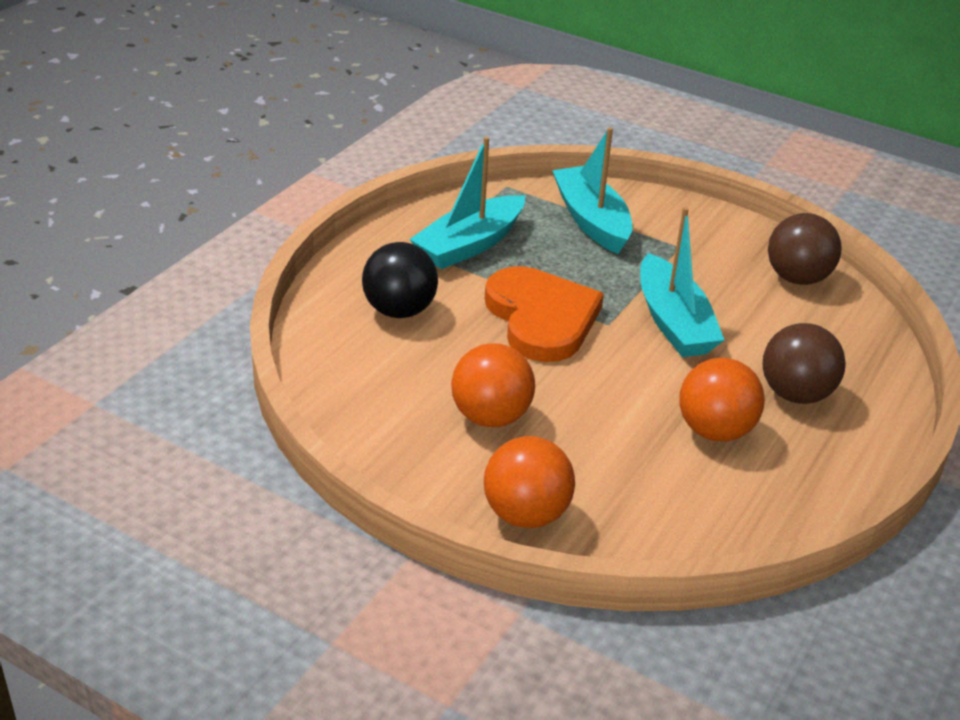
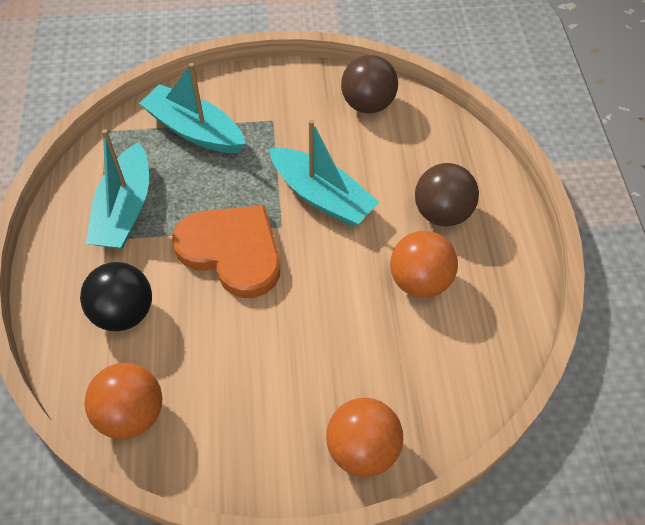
camera: 35 degrees left, 20 degrees up
orange ball [451,343,535,427] -> orange ball moved to [84,363,162,439]

